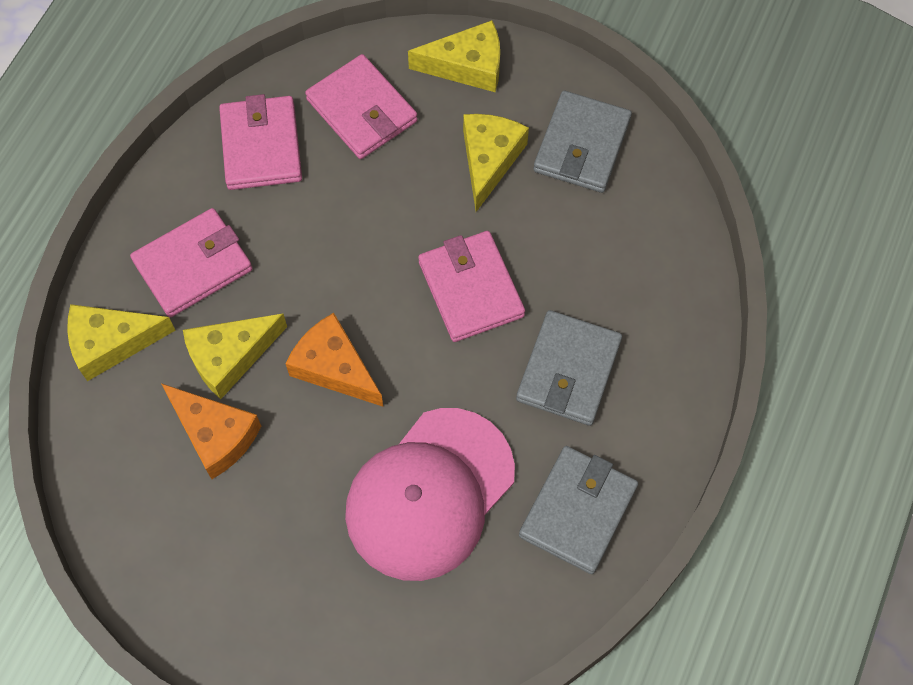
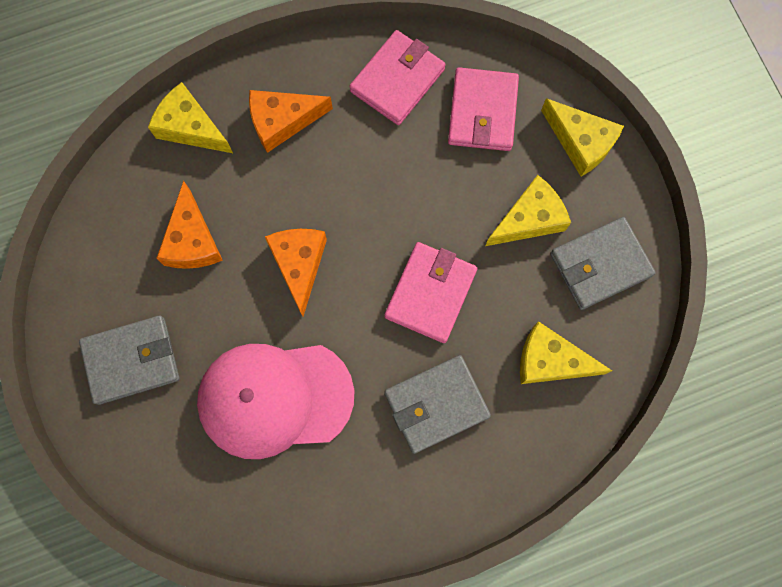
camera: 45 degrees right, 10 degrees up
pink wallet [130,208,253,317] -> orange cheese [249,90,333,153]
yellow cheese [183,314,287,399] -> yellow cheese moved to [520,321,612,384]
grey wallet [519,446,638,574] -> grey wallet moved to [79,315,180,405]

